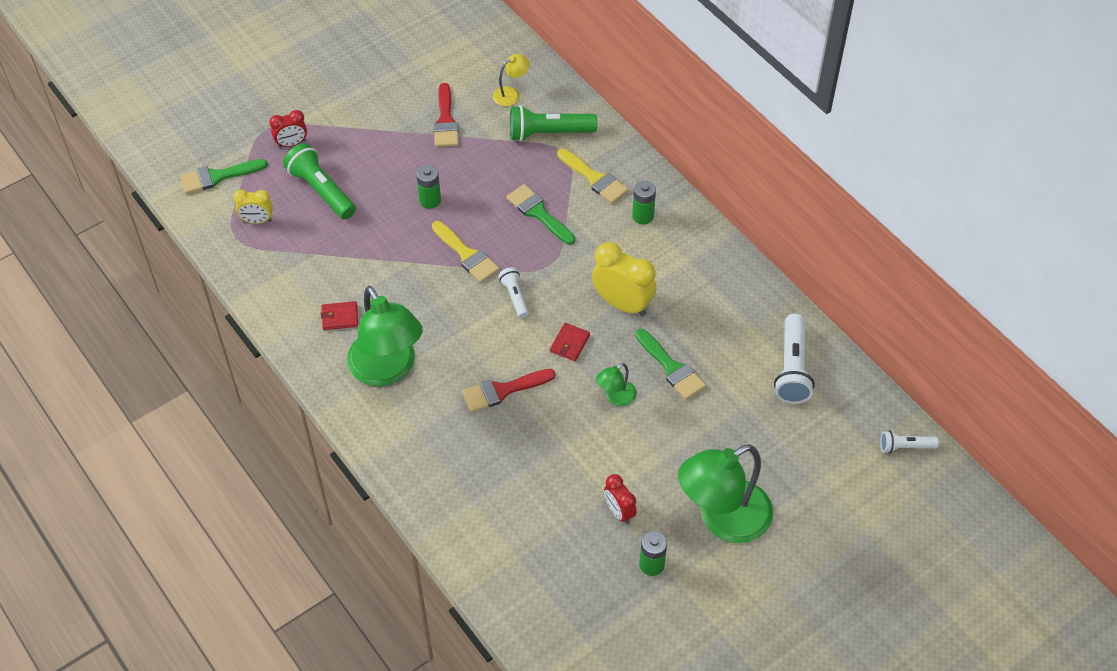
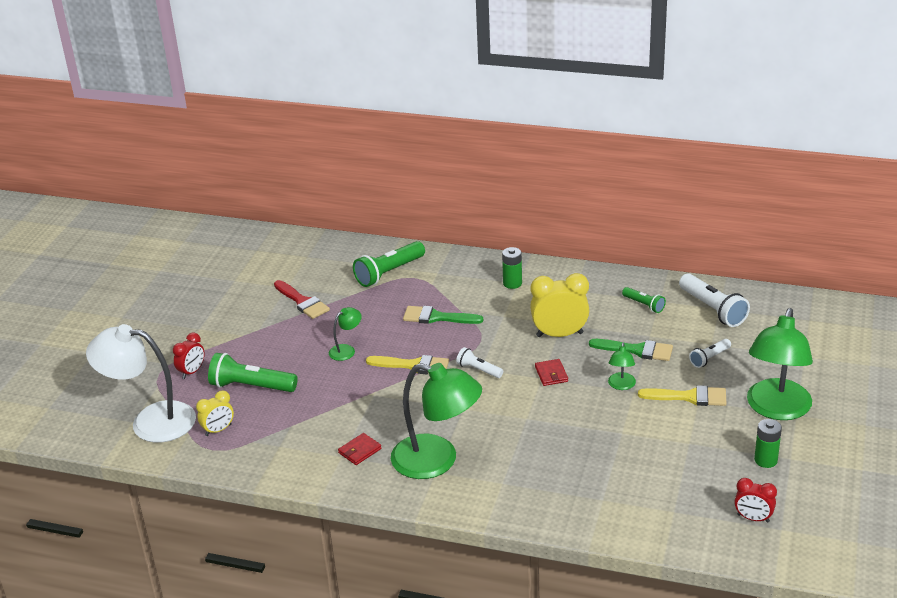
camera: 35 degrees left, 20 degrees down
green brush [180,159,268,194] -> white lamp [86,324,196,443]
green battery [416,165,441,209] -> green lamp [329,307,362,361]
red brush [462,369,555,412] -> none
yellow lamp [493,54,529,106] -> none
yellow brush [557,148,629,204] -> yellow brush moved to [638,385,726,406]
red clock [604,474,637,524] -> red clock moved to [735,478,777,523]
white flashlight [880,431,939,453] -> white flashlight moved to [689,339,731,368]
none -> green flashlight [622,287,666,313]

